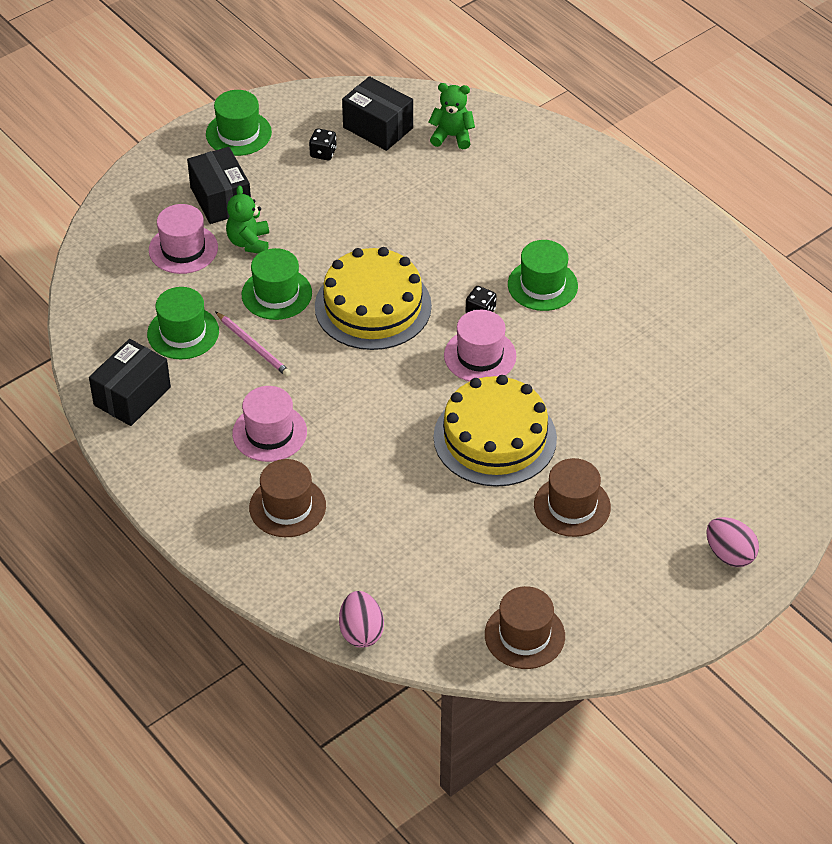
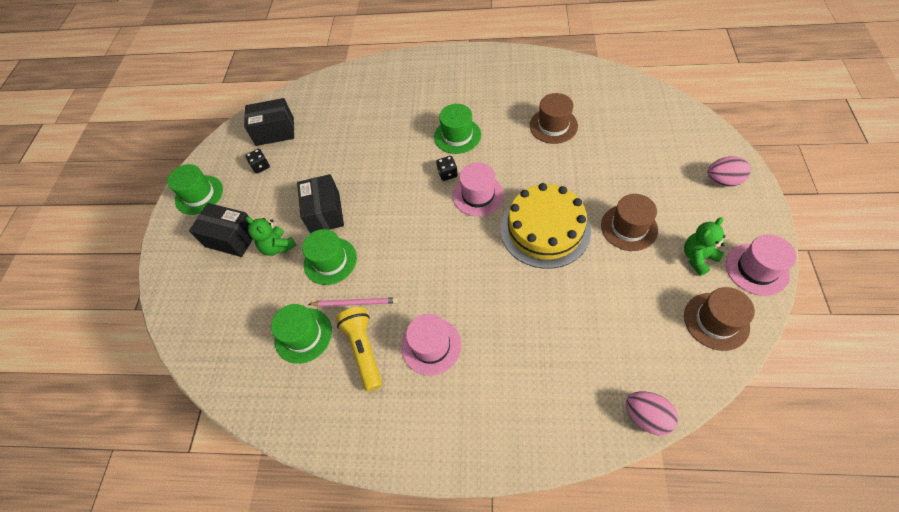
camera: 40 degrees left, 10 degrees up
black box [89,339,171,426] -> black box moved to [297,174,344,234]
pink hat [149,204,218,274] -> pink hat moved to [726,235,796,296]
brown hat [249,459,326,537] -> brown hat moved to [530,93,578,144]
yellow cake [315,247,432,350] -> none
green teddy bear [428,83,475,149] -> green teddy bear moved to [684,217,725,276]
none -> yellow flashlight [336,307,382,392]

